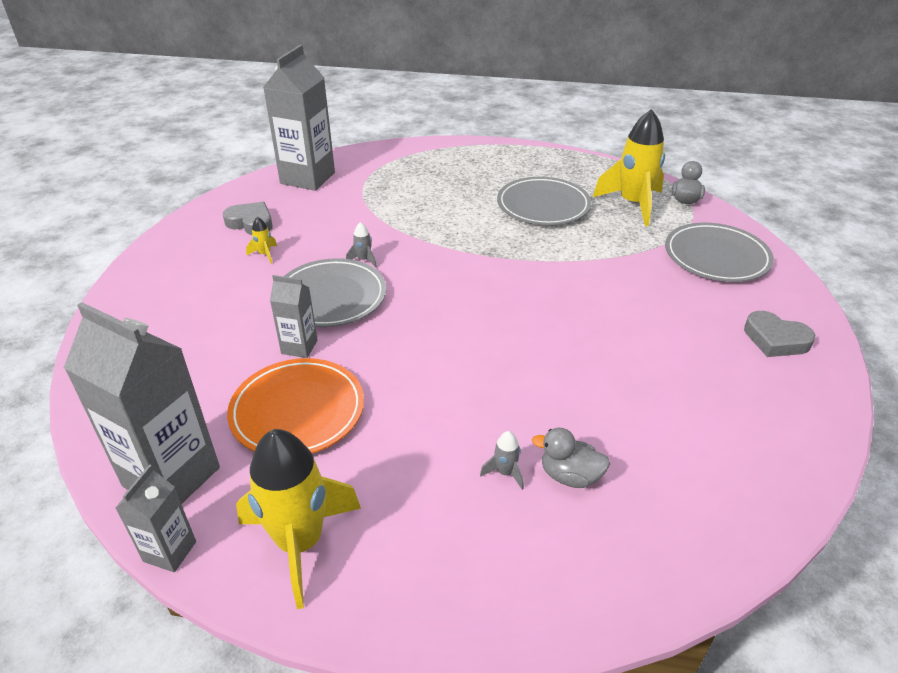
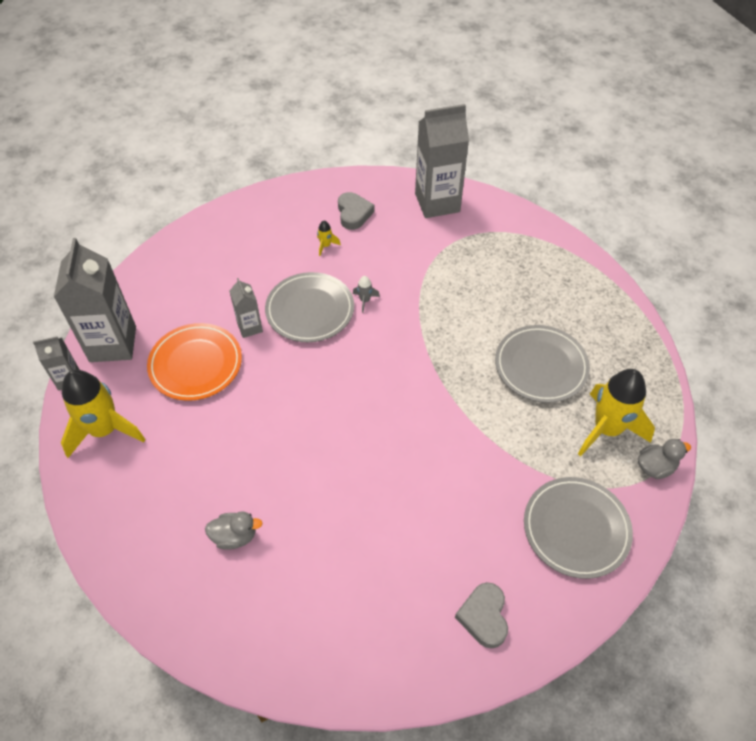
camera: 55 degrees right, 15 degrees up
grey rocket [480,431,524,490] -> none
grey duck [532,428,610,488] -> grey duck turned 105 degrees clockwise [205,511,263,550]

